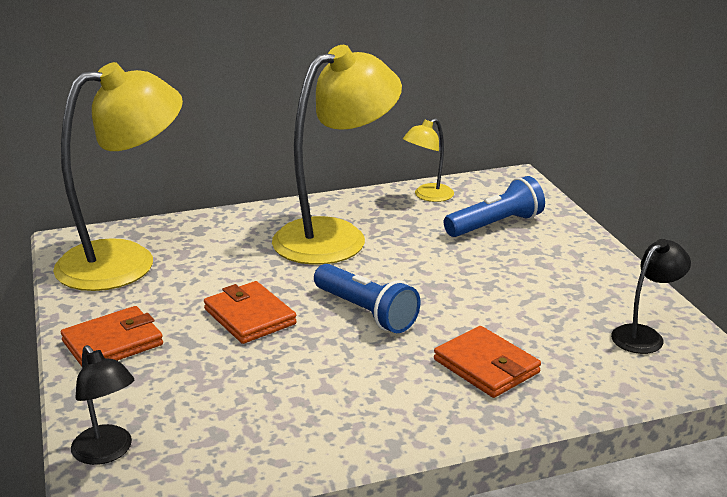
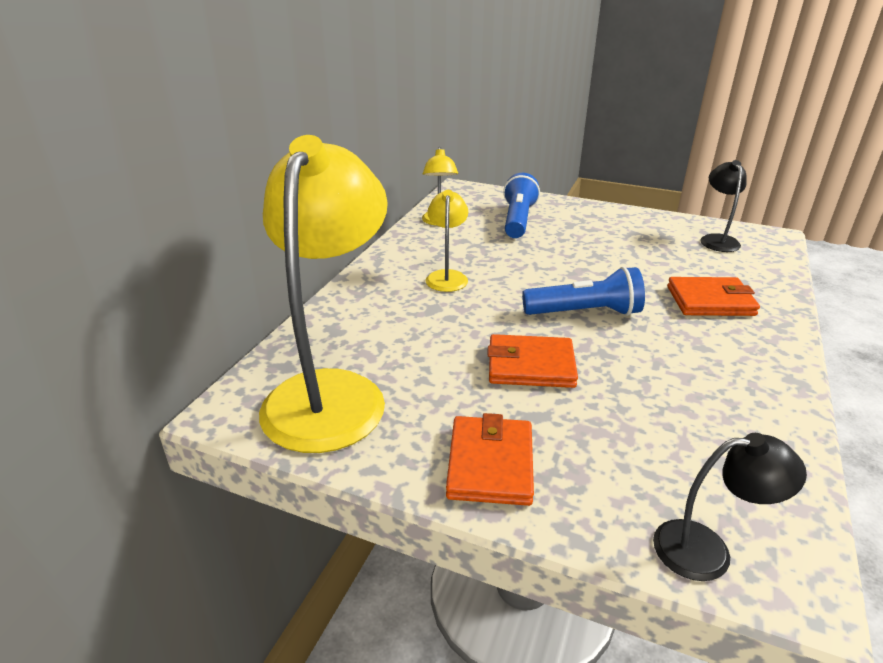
camera: 50 degrees left, 5 degrees up
yellow lamp [272,45,402,265] -> yellow lamp [426,190,468,292], size x0.46

